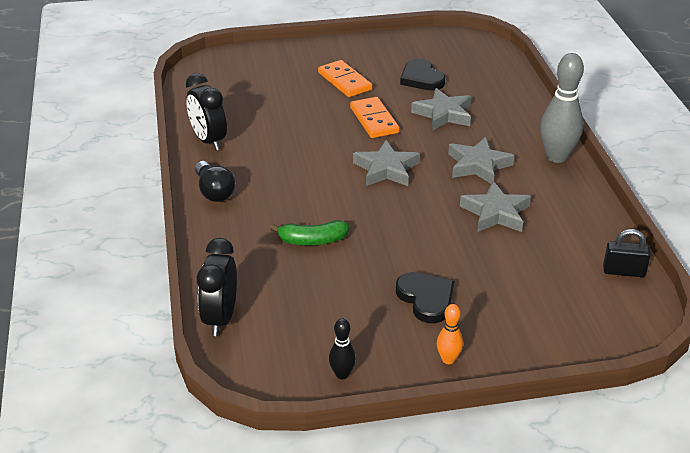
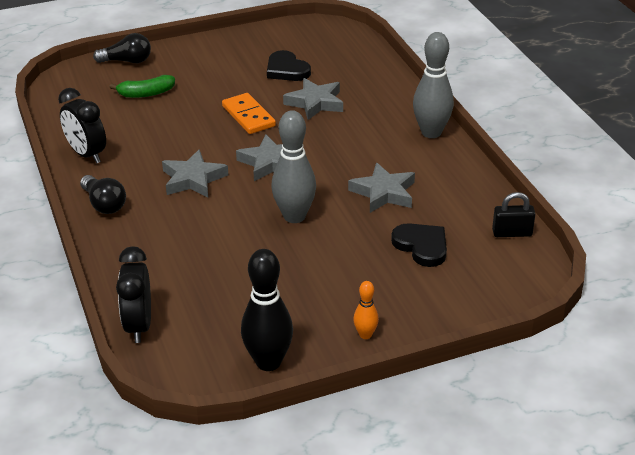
camera: 10 degrees left, 0 degrees up
green banana [270,220,349,245] -> green banana moved to [109,75,175,98]
orange domino [318,60,372,97] -> none
black bowling pin [329,319,356,379] -> black bowling pin [241,249,293,371], size x2.00
black heart [396,272,454,323] -> black heart moved to [391,223,447,267]
grey star [448,137,515,184] -> grey star moved to [162,149,228,198]
none -> black light bulb [93,33,151,63]
none -> grey bowling pin [271,110,316,223]

